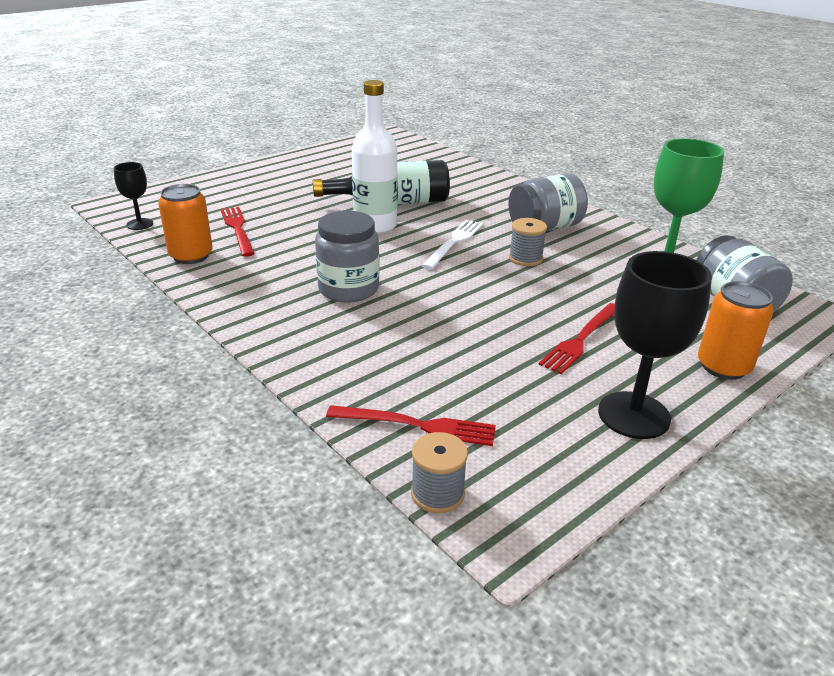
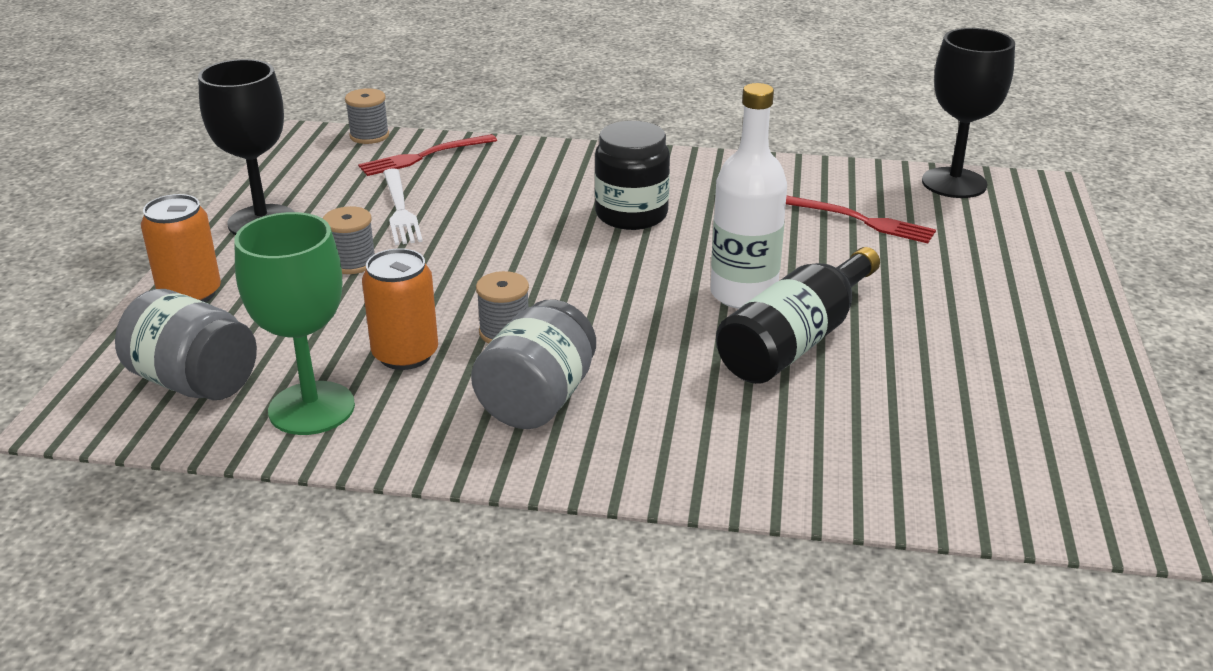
camera: 140 degrees right, 0 degrees up
black goblet [114,162,153,230] -> black goblet [922,28,1015,198], size x1.88
orange can [158,184,213,264] -> orange can moved to [362,248,438,370]
grey jar [315,211,380,303] -> black jar [595,121,670,230]
white fork [422,220,483,269] -> white fork moved to [383,168,423,245]
red fork [538,303,615,374] -> grey spool [323,206,375,274]

